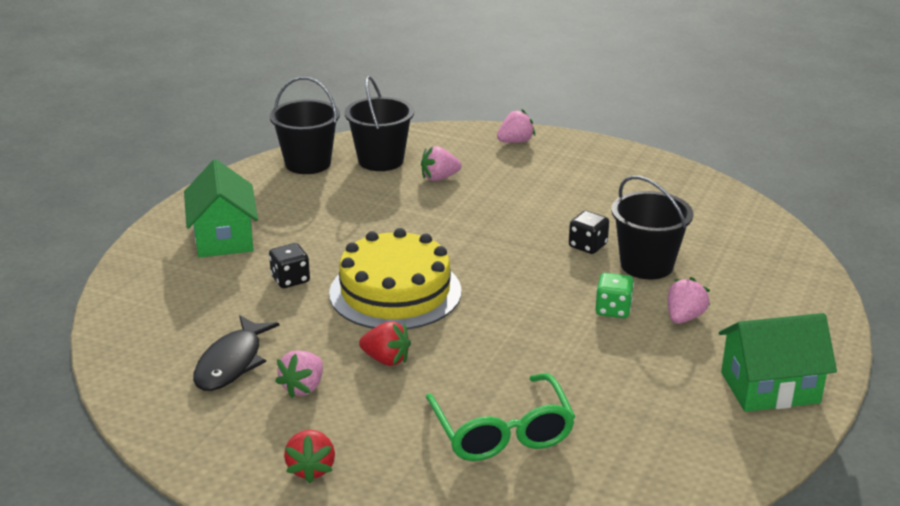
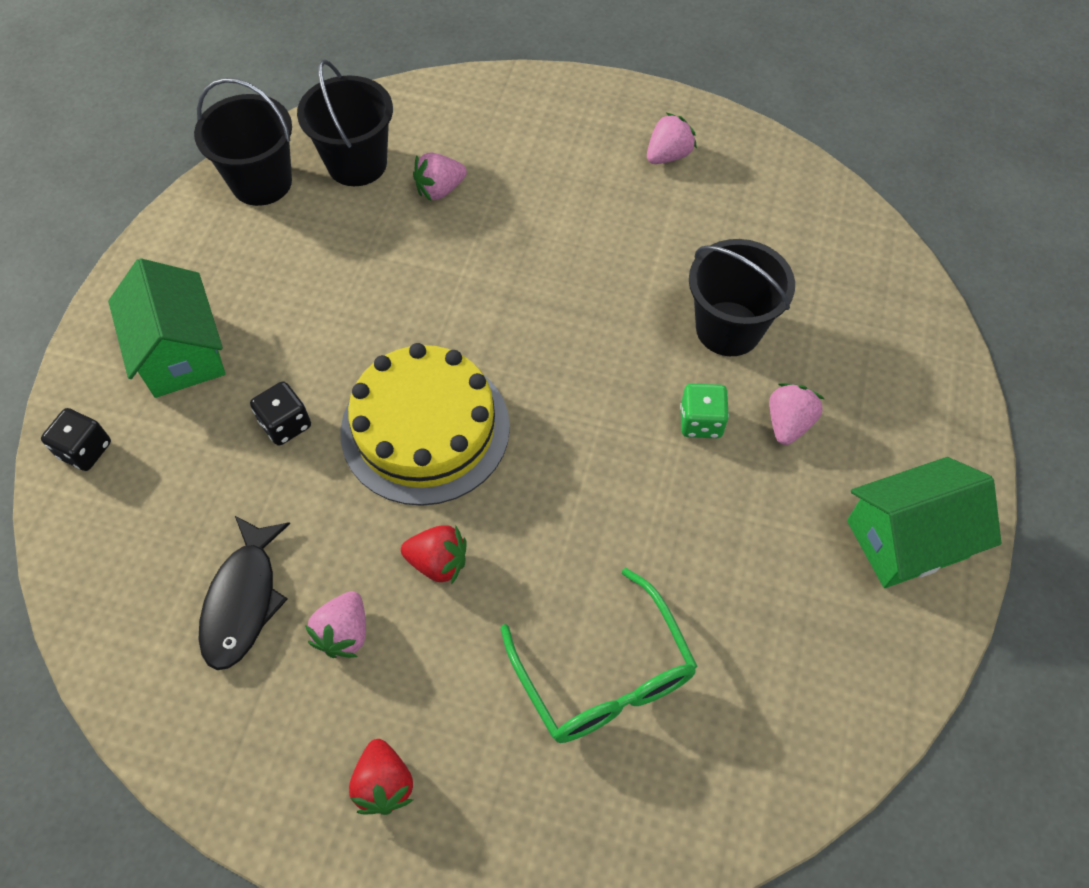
camera: 10 degrees left, 30 degrees up
pink strawberry [497,109,535,143] -> pink strawberry moved to [647,113,697,164]
black dice [569,211,609,254] -> black dice moved to [41,408,111,471]

